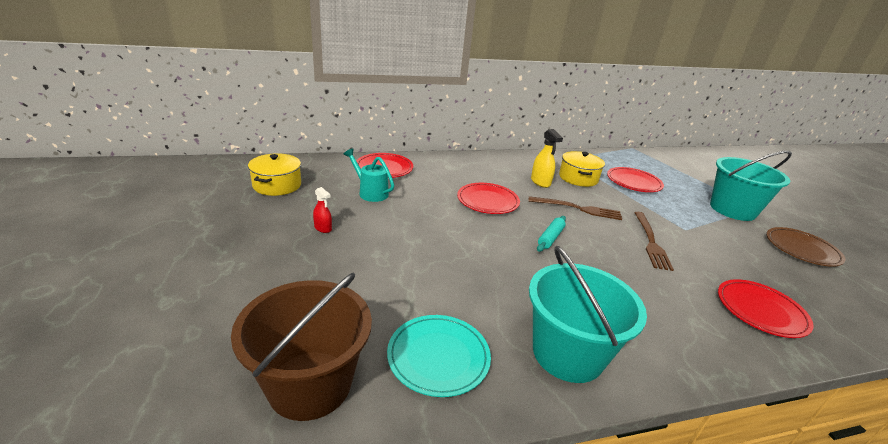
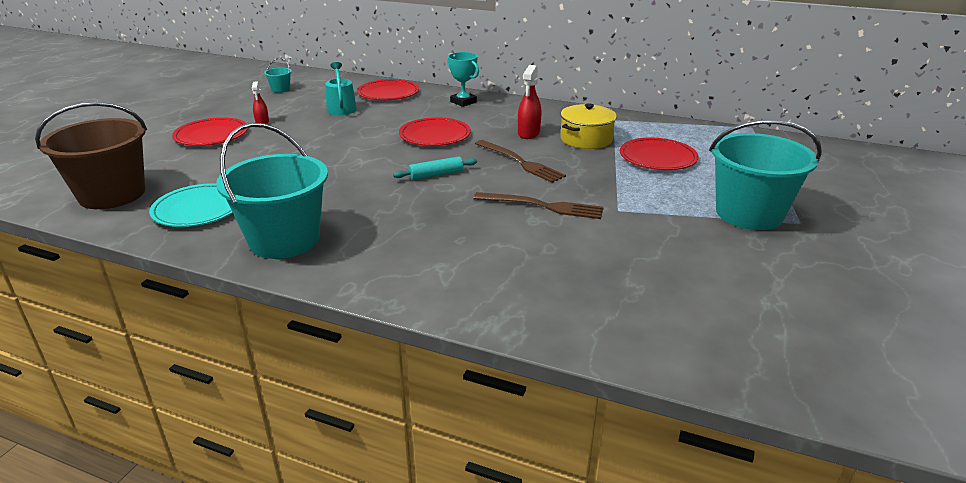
camera: 40 degrees right, 0 degrees up
yellow pot [248,153,301,196] -> turquoise bucket [264,58,292,93]
yellow spray bottle [531,129,563,188] -> red spray bottle [518,65,541,139]
brown fork [634,212,674,271] -> brown fork turned 120 degrees counterclockwise [474,192,603,219]
red plate [718,279,814,338] -> red plate moved to [172,117,248,146]
brown plate [766,227,846,267] -> none
none -> turquoise trophy [447,52,479,107]

